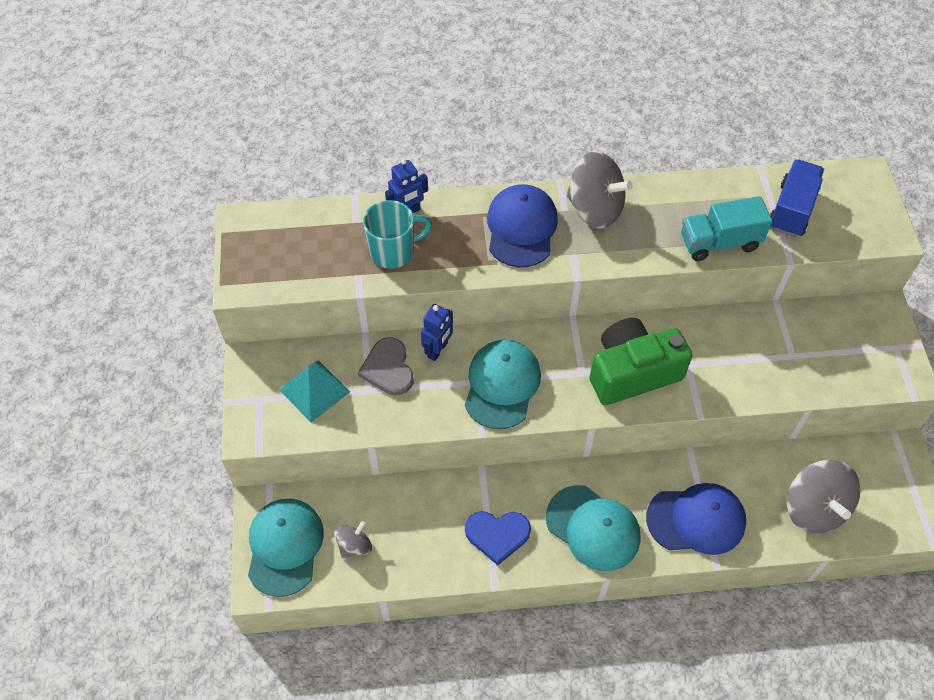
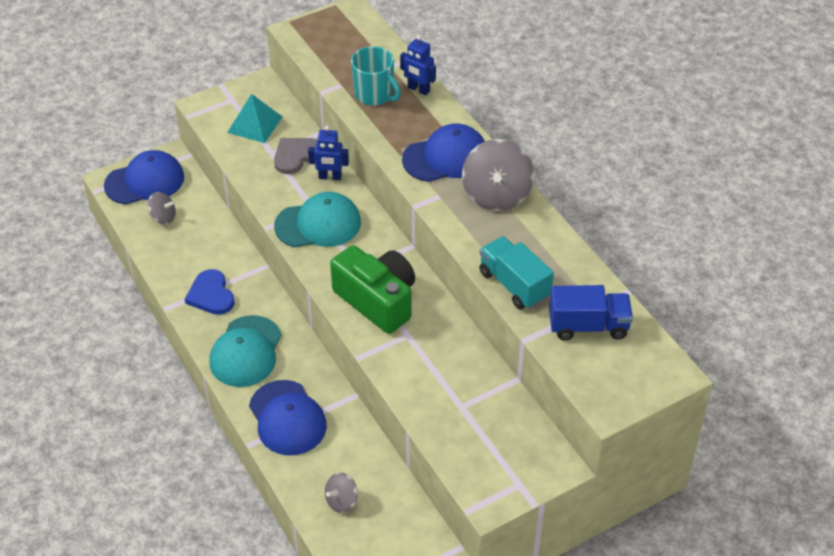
camera: 65 degrees right, 10 degrees down
turquoise cap [248,499,324,597] -> blue cap [104,150,184,205]
grey spinning top [787,460,860,533] -> grey spinning top [325,472,358,513], size x0.52

